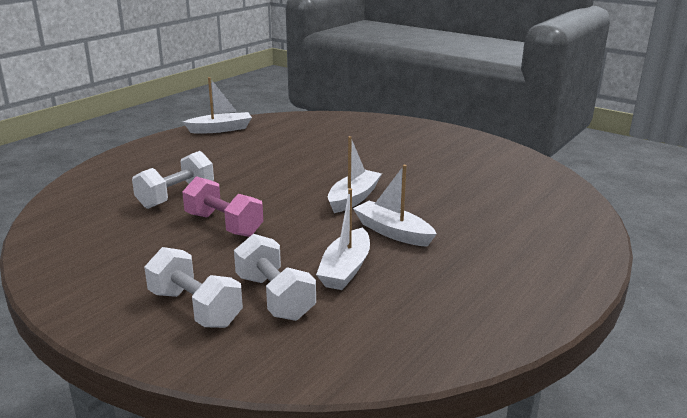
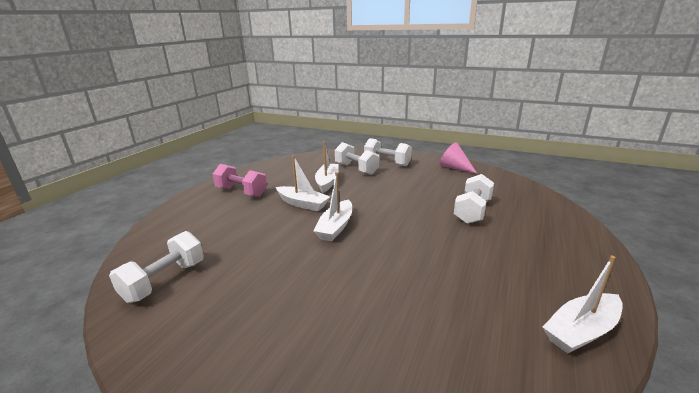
camera: 170 degrees right, 0 degrees up
pink dumbbell [182,176,263,237] -> pink dumbbell moved to [212,164,267,197]
none -> white dumbbell [109,231,204,303]
none -> pink cone [439,142,478,174]

